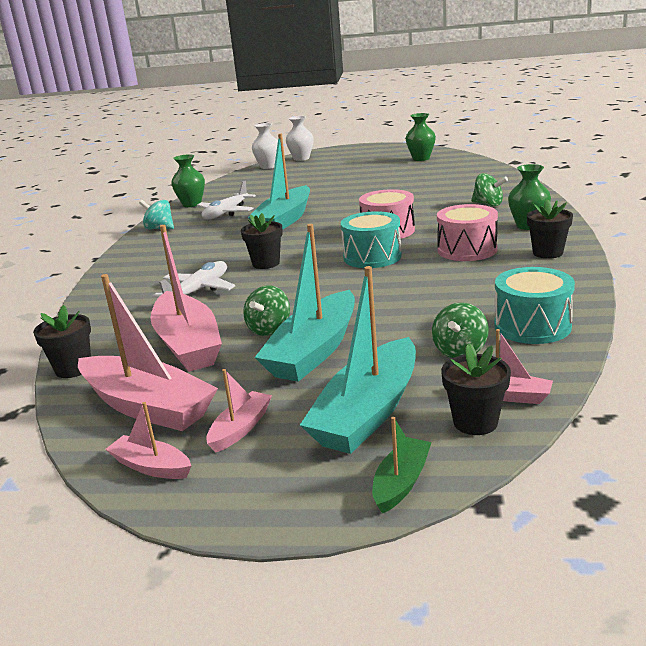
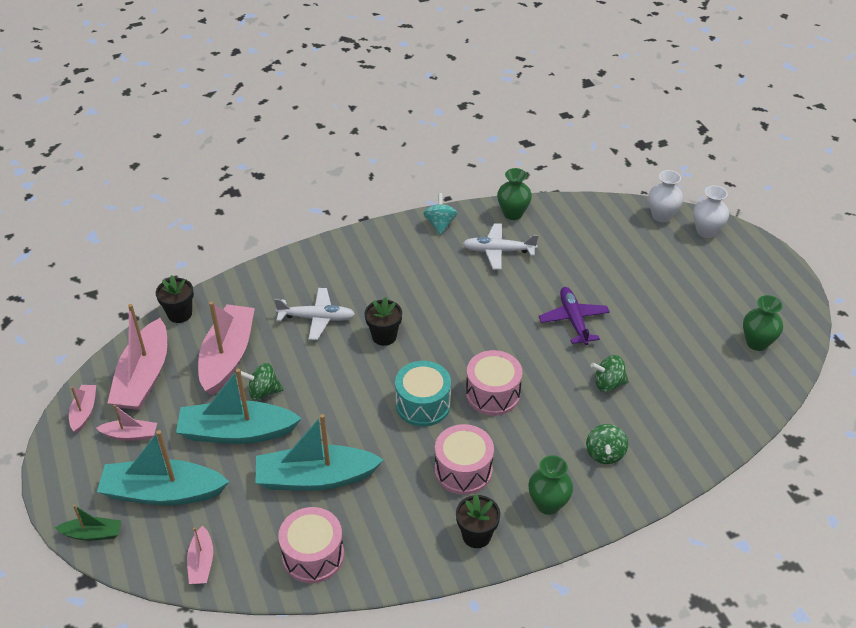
camera: 60 degrees right, 20 degrees up
pink boat [150,225,222,372] -> pink boat turned 150 degrees clockwise [198,301,255,395]
turquoise boat [248,134,310,230] -> turquoise boat moved to [256,414,384,491]
green spinning top [432,303,489,358] -> green spinning top moved to [591,355,629,392]
black flower pot [441,343,511,435] -> none
turquoise drum [494,267,575,344] -> pink drum [278,507,344,583]
none -> purple plane [539,287,610,345]

